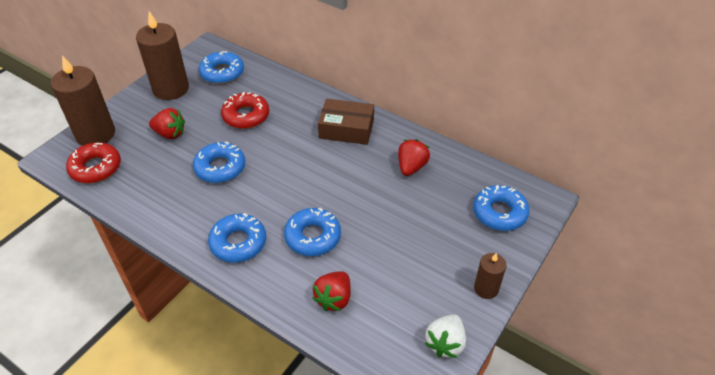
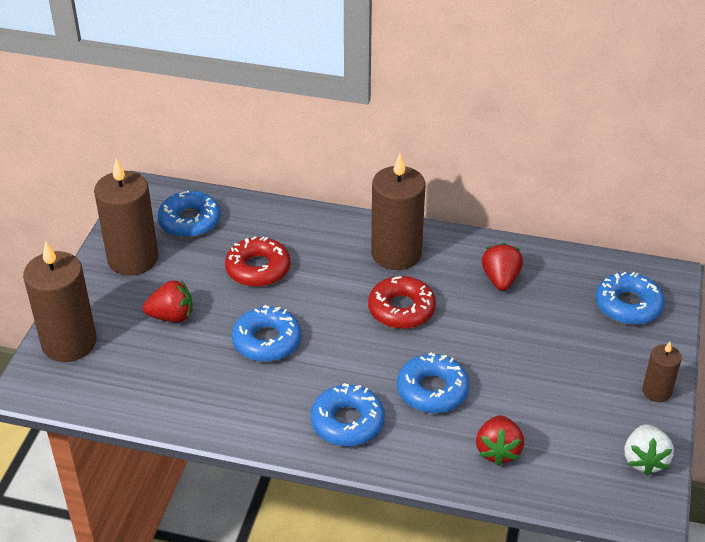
camera: 20 degrees left, 5 degrees down
red donut [66,142,121,183] -> red donut moved to [368,276,436,329]
brown box [318,99,374,145] -> brown candle [371,154,426,270]

